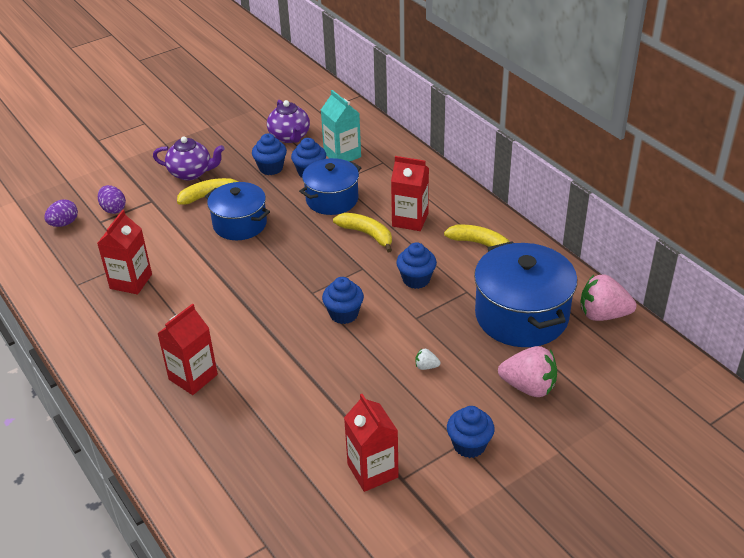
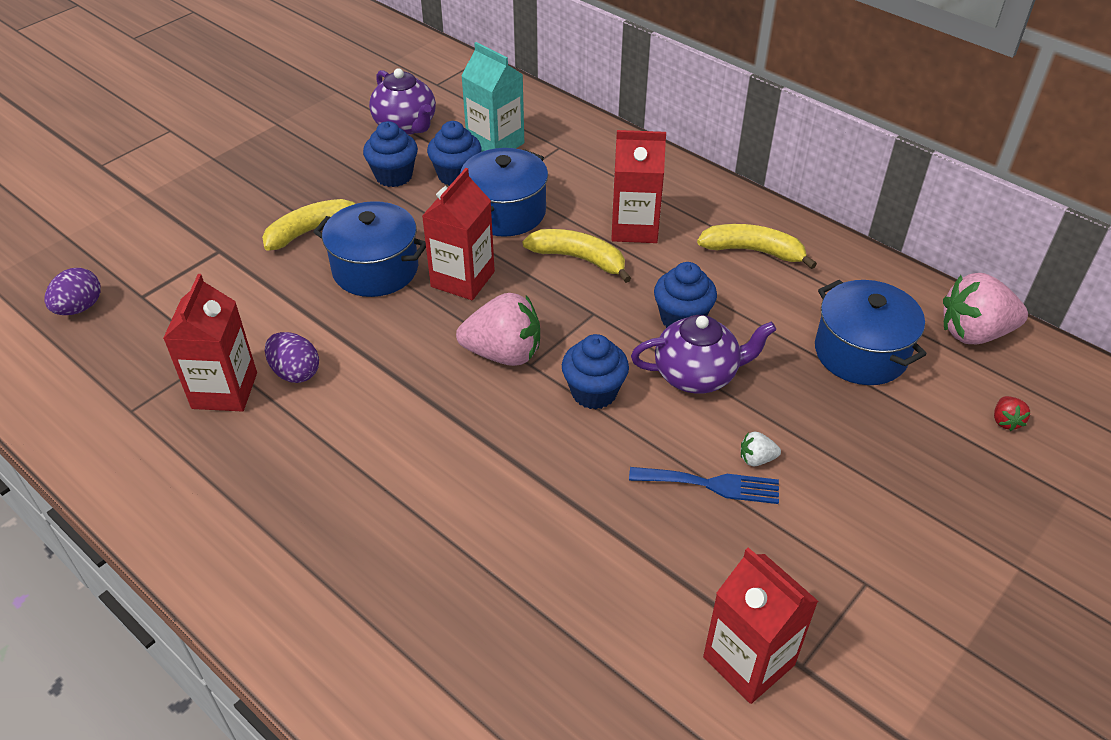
camera: 15 degrees left, 5 degrees up
purple egg [98,185,126,214] -> purple egg moved to [265,332,319,383]
purple teapot [153,136,225,180] -> purple teapot moved to [631,315,776,394]
red carton [157,304,218,395] -> red carton moved to [422,168,495,300]
blue cupcake [447,406,495,458] -> none
blue pot [474,241,577,347] -> blue pot [815,280,927,385], size x0.65
pink strawberry [498,346,557,397] -> pink strawberry moved to [456,293,540,366]
none -> blue fork [629,467,779,504]
none -> red strawberry [994,396,1030,431]

